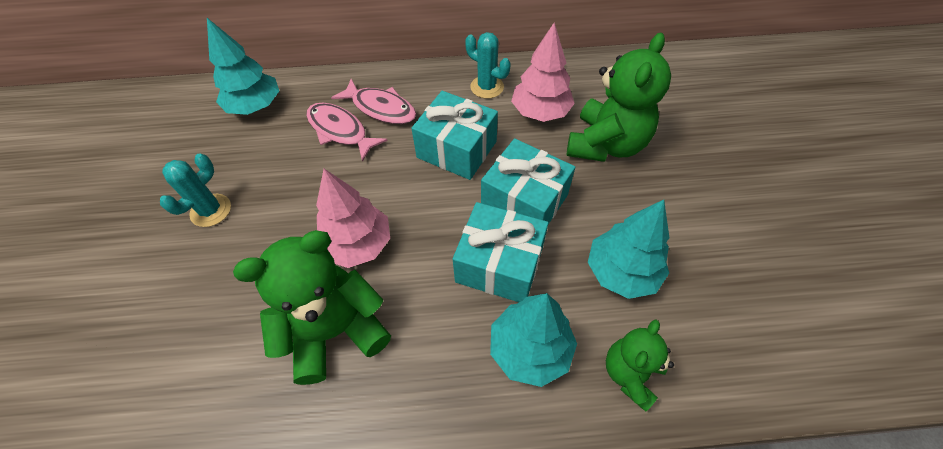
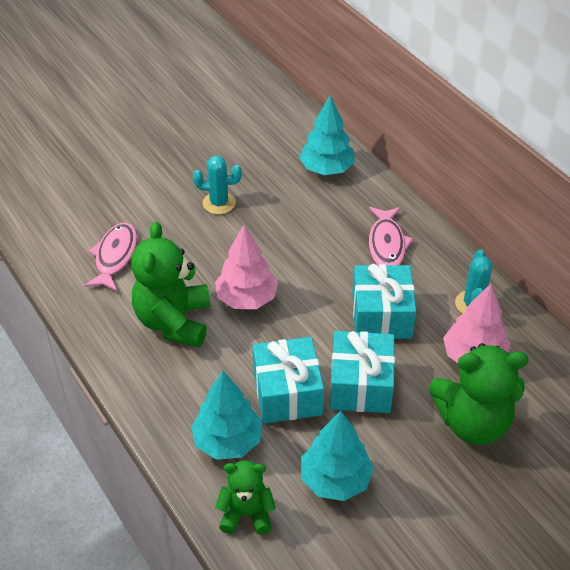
camera: 60 degrees right, 10 degrees down
green teddy bear [233,230,391,385] -> green teddy bear turned 120 degrees counterclockwise [131,221,210,348]
pink fish [306,103,388,162] -> pink fish moved to [84,222,137,291]

